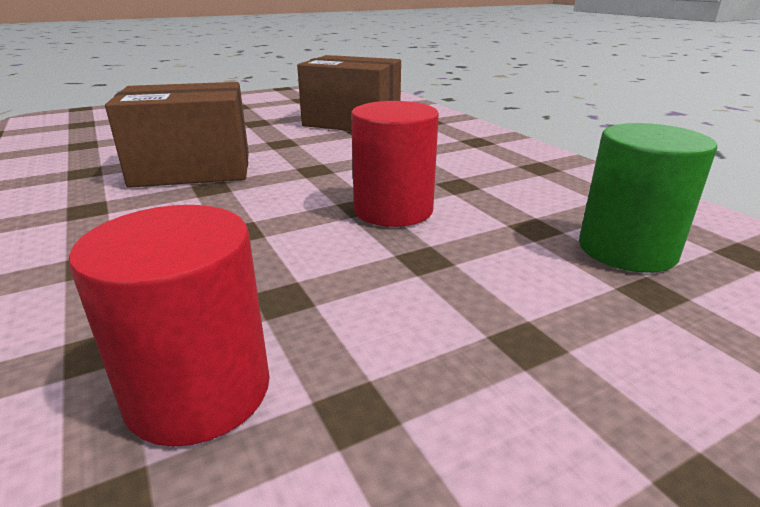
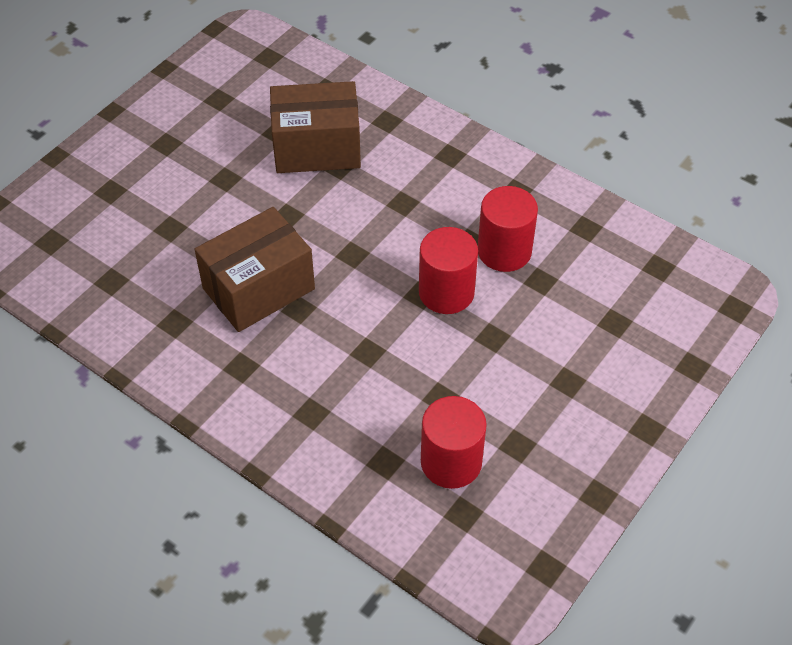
camera: 25 degrees left, 25 degrees up
green cylinder [579,123,718,273] -> none
none -> red cylinder [478,186,538,272]

